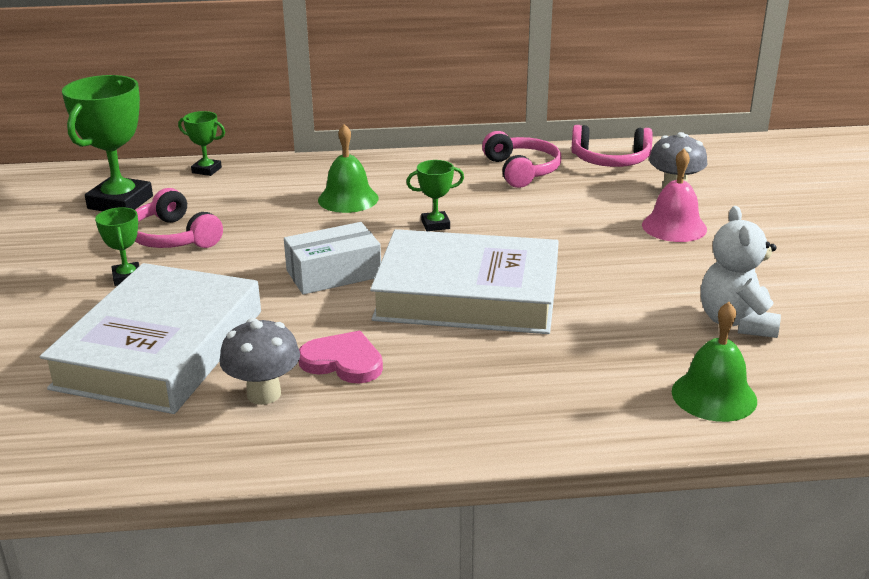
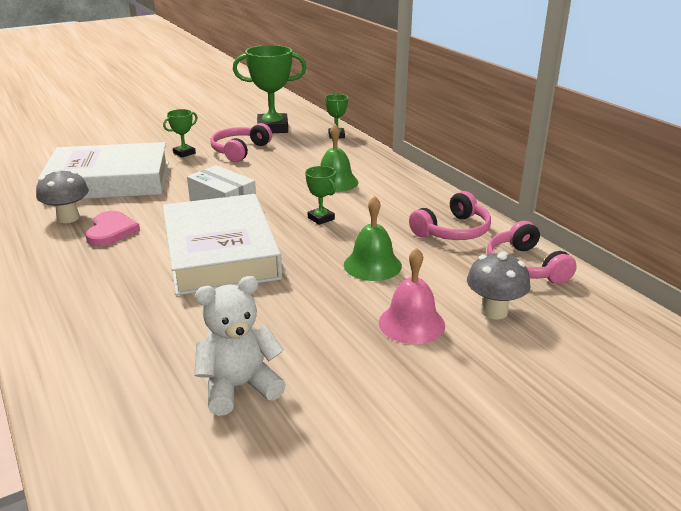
camera: 65 degrees right, 0 degrees up
green bell [672,302,757,422] -> green bell moved to [344,196,402,281]

